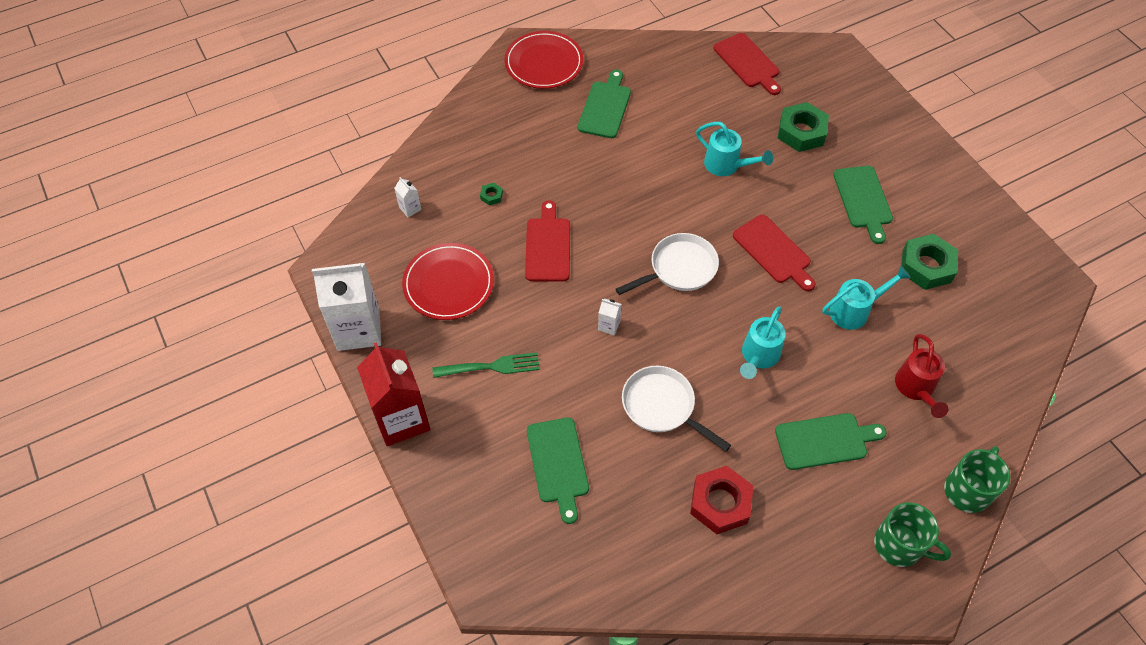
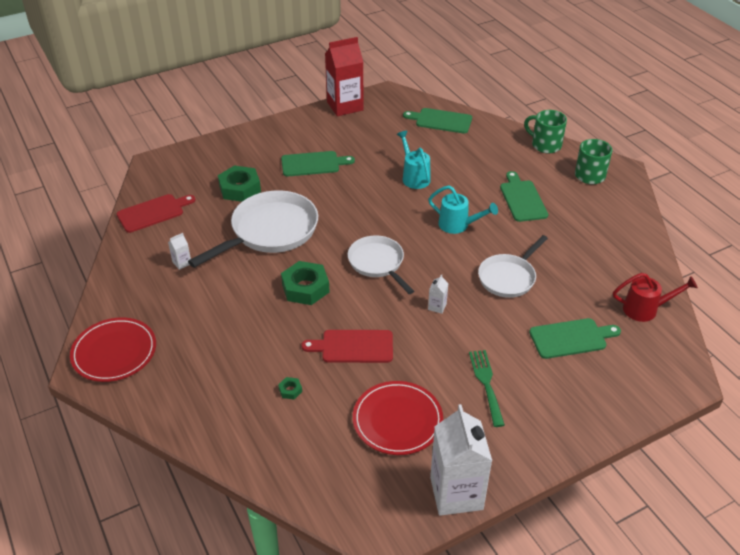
camera: 90 degrees left, 15 degrees down
red carton [357,342,430,446] -> red carton moved to [325,37,364,116]
white carton [394,177,422,218] -> white carton moved to [168,233,191,270]
green cutting board [578,70,631,138] -> green cutting board moved to [403,108,472,134]
red nut [690,466,753,534] -> none
turquoise watering can [696,122,773,176] -> white pan [188,190,318,268]
red cutting board [733,215,816,291] -> none
red watering can [895,334,948,418] -> red watering can moved to [613,273,698,322]
green nut [901,234,958,290] -> green nut moved to [281,261,330,305]

